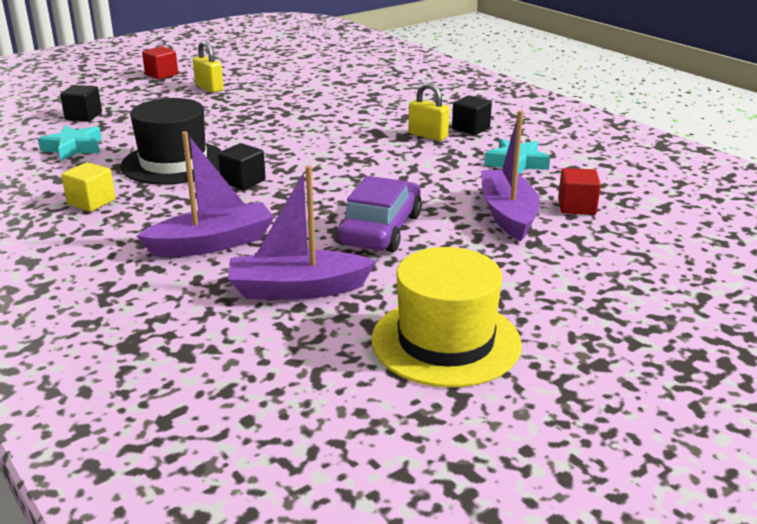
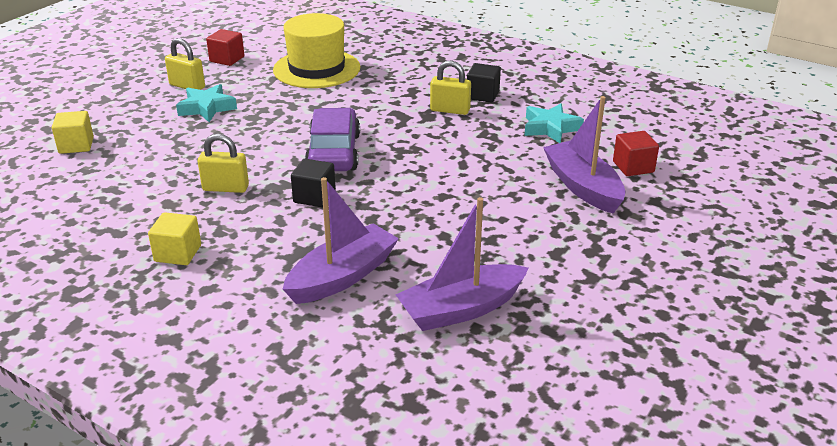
camera: 20 degrees left, 5 degrees up
turquoise star [38,125,102,161] -> turquoise star moved to [176,84,237,122]
black cube [60,85,102,121] -> yellow cube [52,111,94,154]
black hat [120,98,222,184] -> yellow padlock [198,134,249,193]
red cube [142,46,178,79] -> red cube moved to [206,29,244,66]
purple car [337,176,422,252] -> purple car moved to [305,108,360,171]
yellow hat [372,247,522,388] -> yellow hat moved to [273,13,360,88]

